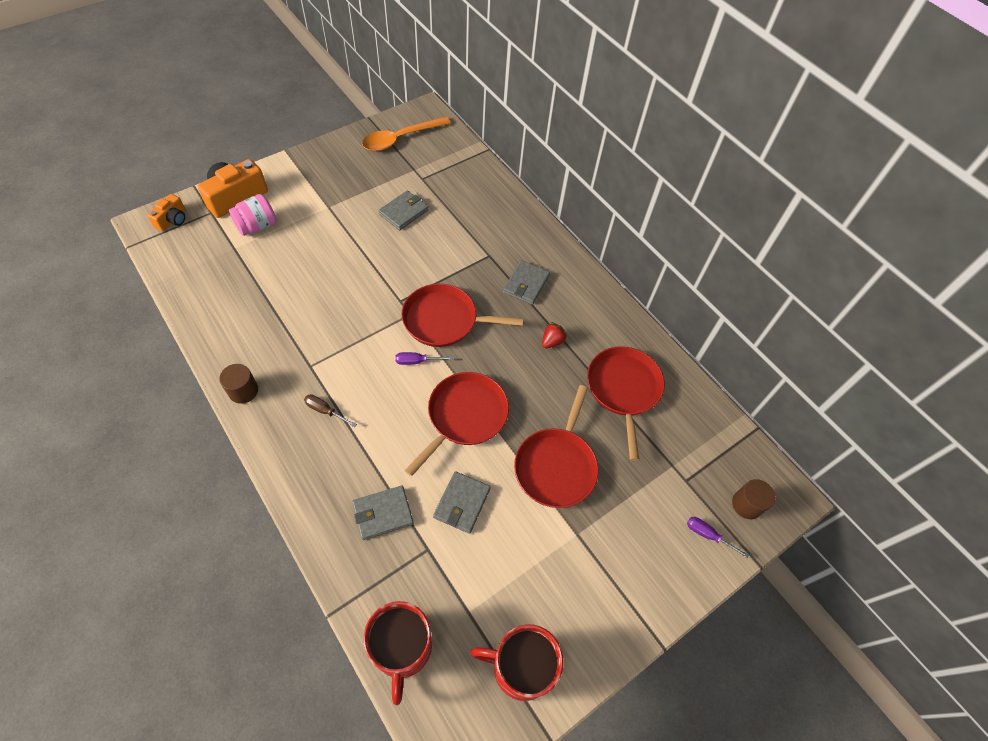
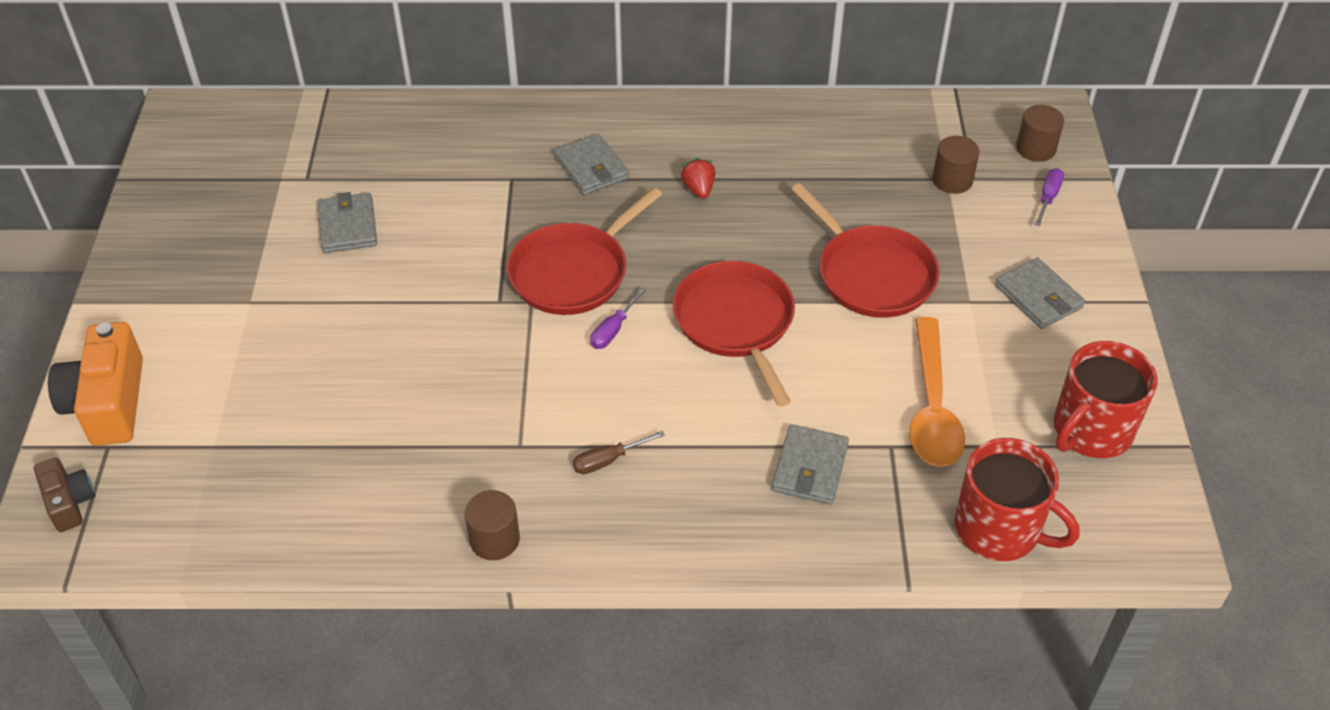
camera: 50 degrees left, 10 degrees down
orange camera [147,194,185,231] -> brown camera [34,458,95,532]
pink jar [229,194,277,236] -> none
orange spoon [362,116,451,151] -> orange spoon moved to [909,317,965,467]
grey wallet [433,471,491,534] -> grey wallet moved to [995,257,1085,329]
red pan [587,346,665,461] -> none
purple screwdriver [687,517,749,558] -> purple screwdriver turned 135 degrees clockwise [1035,168,1064,226]
none -> brown cylinder [932,136,980,194]

